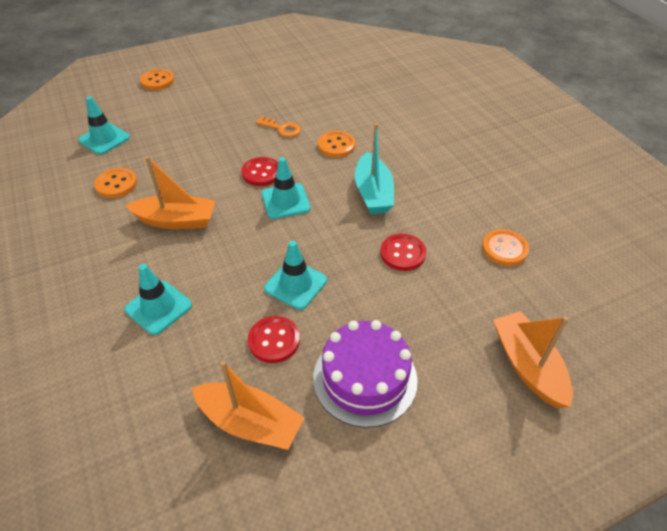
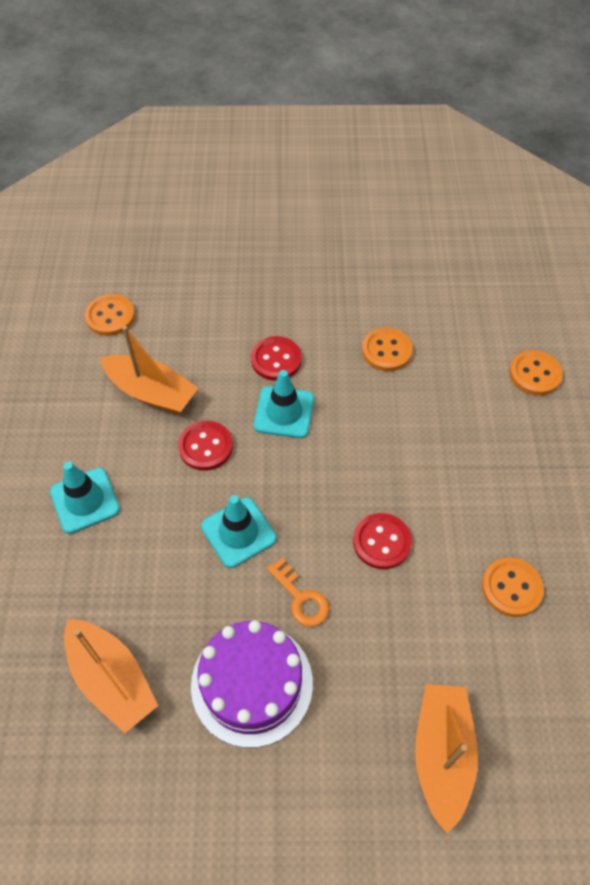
camera: 25 degrees right, 10 degrees up
turquoise traffic cone [78,96,130,155] -> none
orange button [140,69,174,90] -> orange button moved to [510,350,563,396]
red button [248,316,300,363] -> red button moved to [178,421,233,471]
orange key [256,116,301,137] -> orange key moved to [267,558,329,627]
turquoise boat [355,123,394,214] -> none

